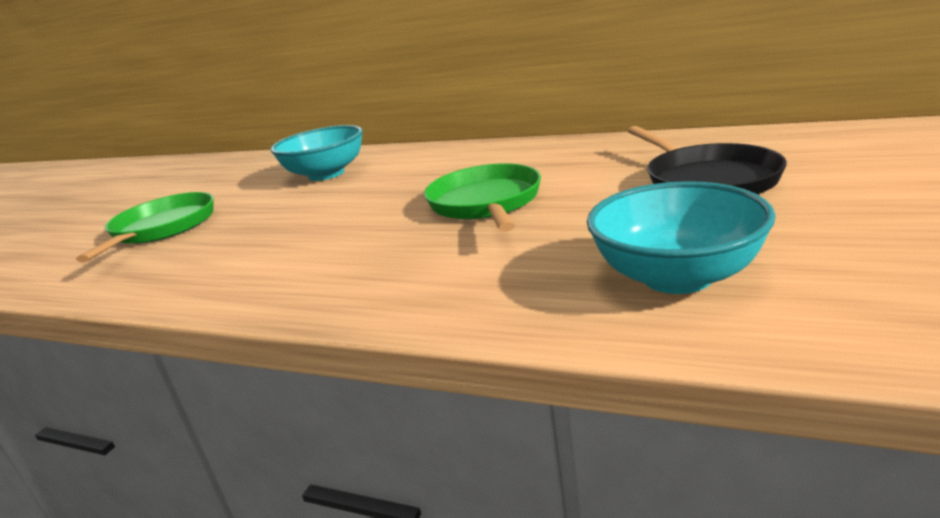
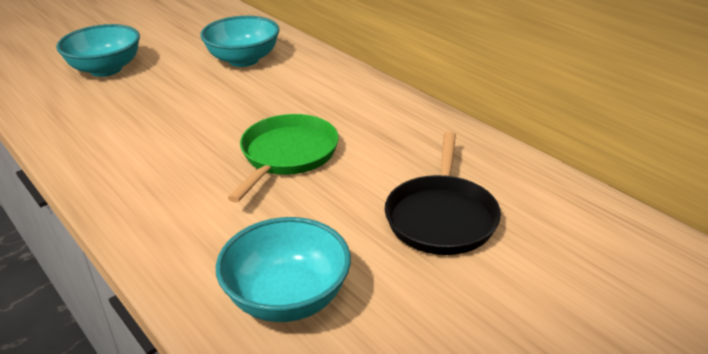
camera: 25 degrees right, 10 degrees up
green pan [76,192,214,263] -> turquoise bowl [56,24,140,77]

